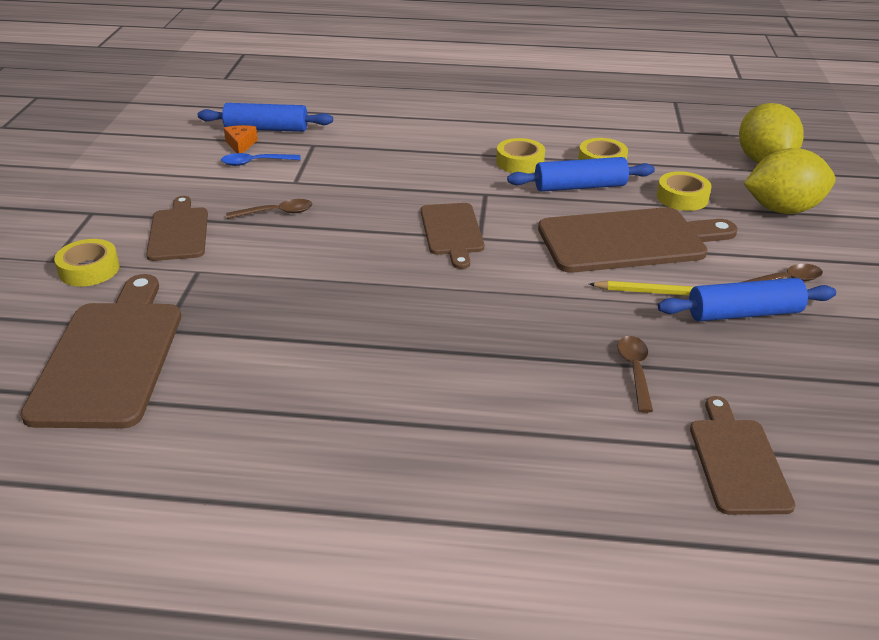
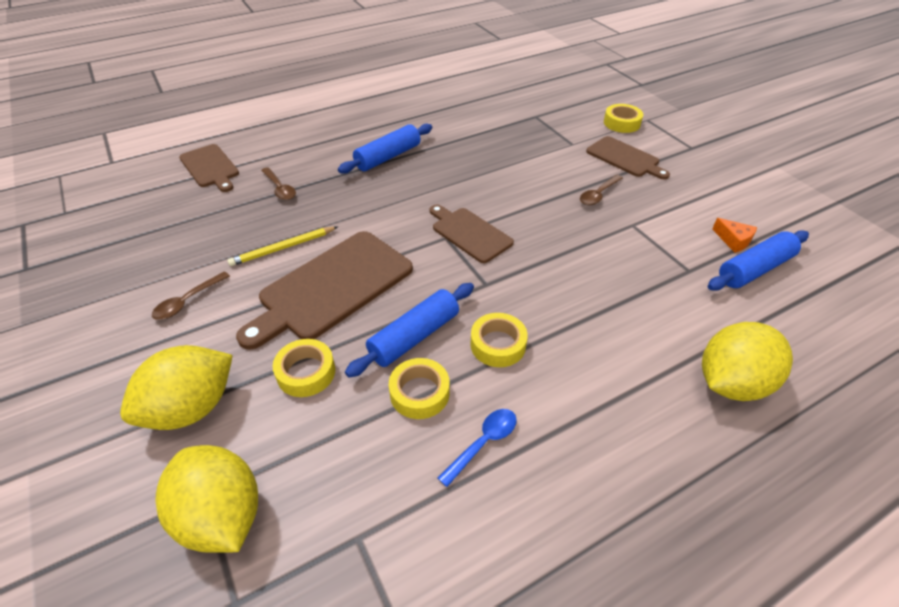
camera: 145 degrees right, 10 degrees up
brown cutting board [20,274,181,429] -> none
blue spoon [221,153,301,166] -> blue spoon moved to [438,409,517,487]
blue rolling pin [658,278,836,321] -> blue rolling pin moved to [338,124,432,174]
none -> yellow lemon [702,322,793,401]

